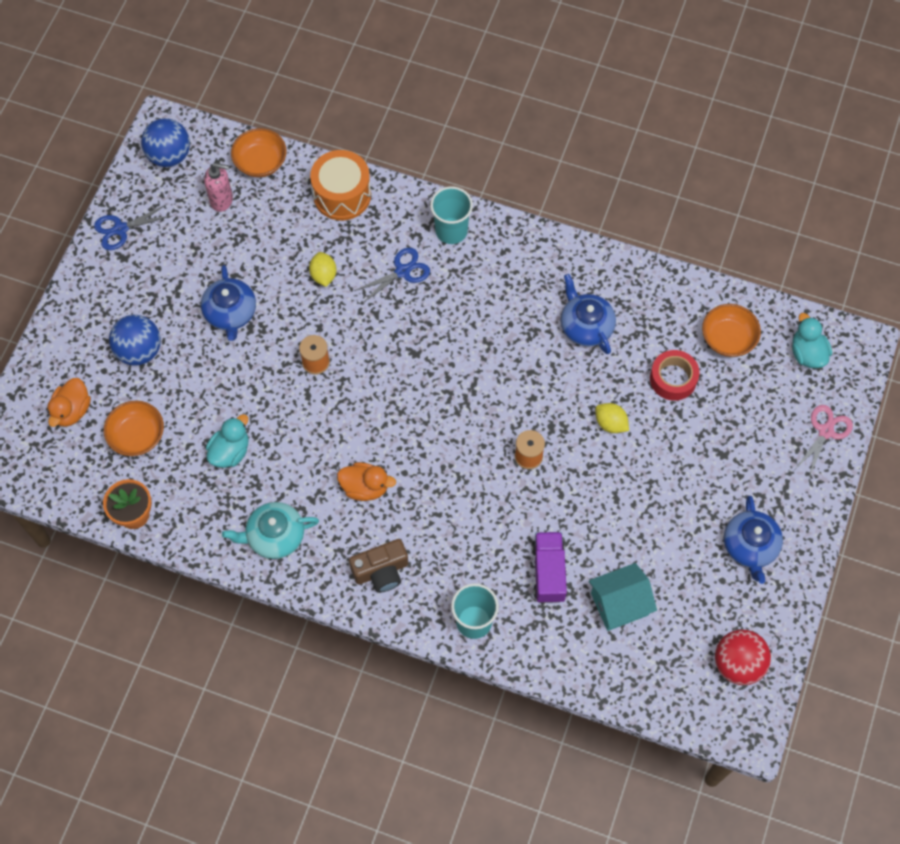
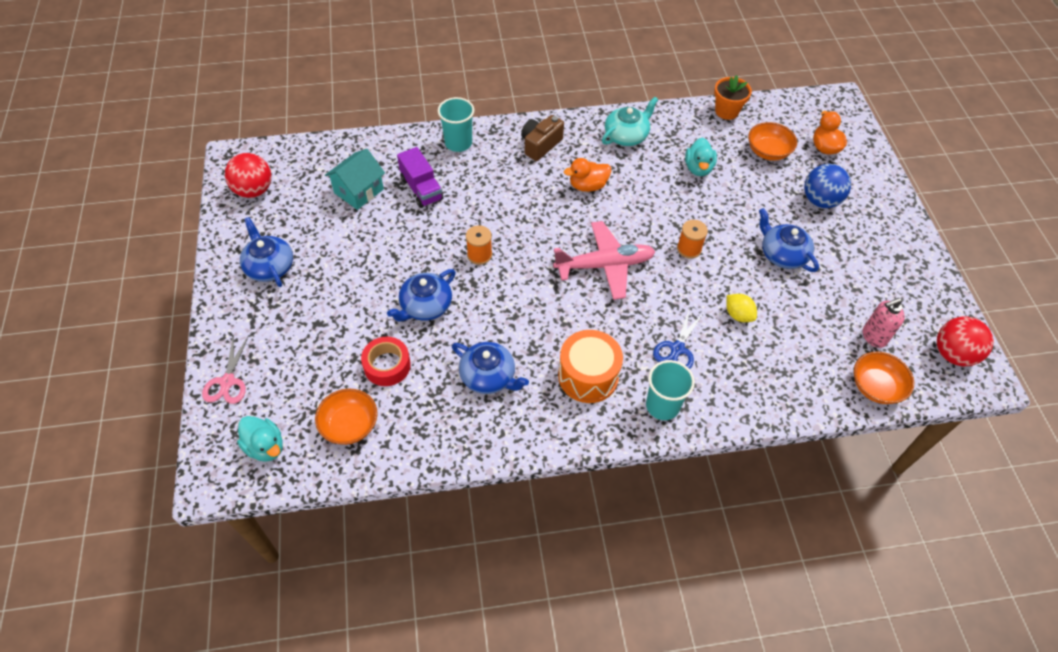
camera: 150 degrees right, 10 degrees down
blue scissors [94,204,171,250] -> none
blue ball [141,118,190,167] -> red ball [937,316,994,366]
orange drum [310,150,371,220] -> orange drum moved to [558,330,623,403]
yellow lemon [595,403,629,433] -> blue teapot [387,269,456,321]
none -> pink plane [553,221,656,300]

